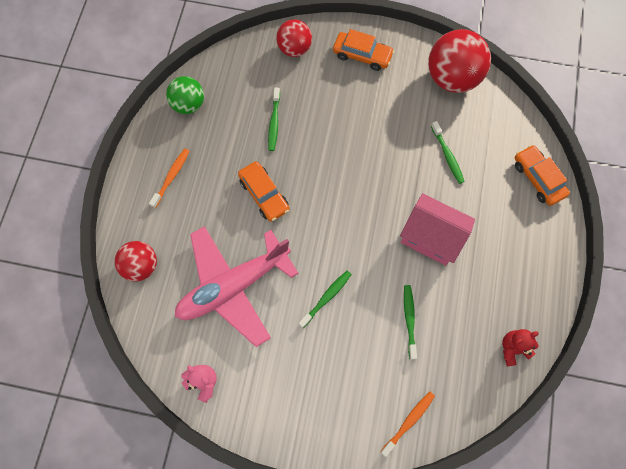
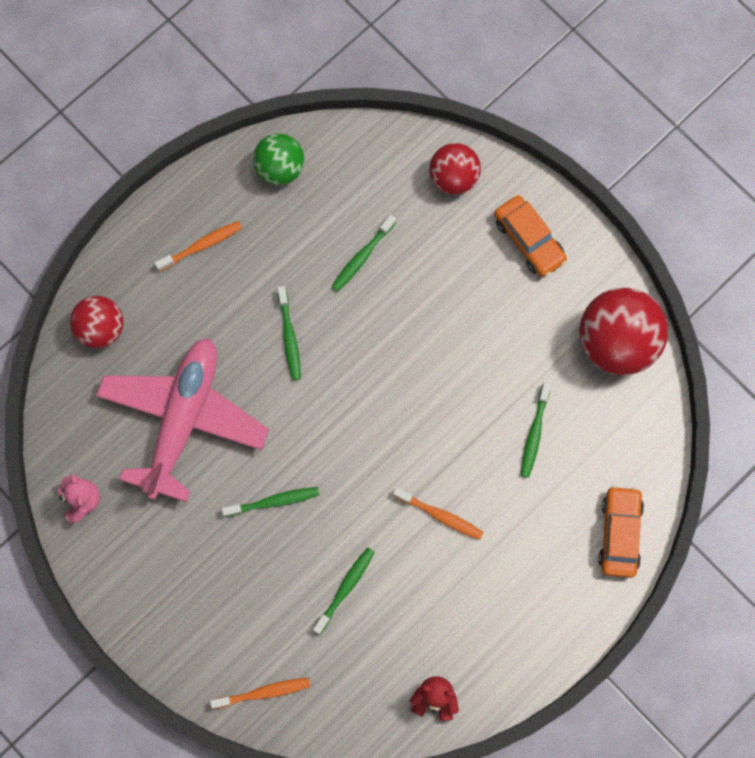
camera: 35 degrees right, 5 degrees up
pink plane [175,226,299,347] -> pink plane turned 105 degrees clockwise [96,338,269,502]
orange car [238,161,289,222] -> green toothbrush [277,286,301,380]
pink house [400,193,475,265] -> orange toothbrush [393,487,484,540]

